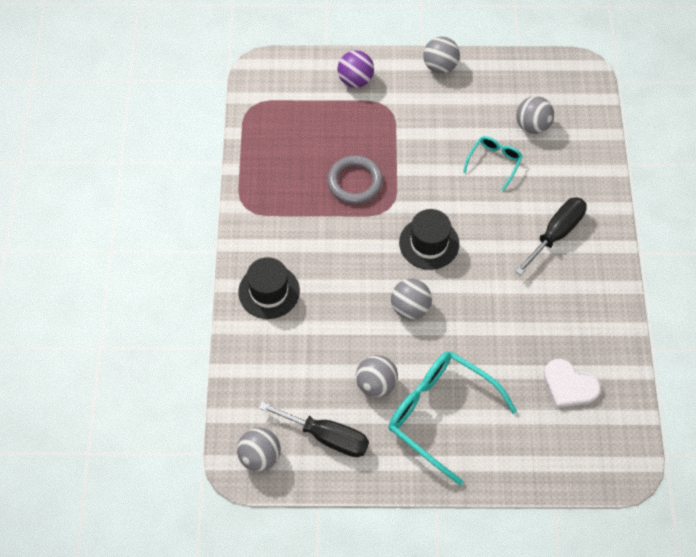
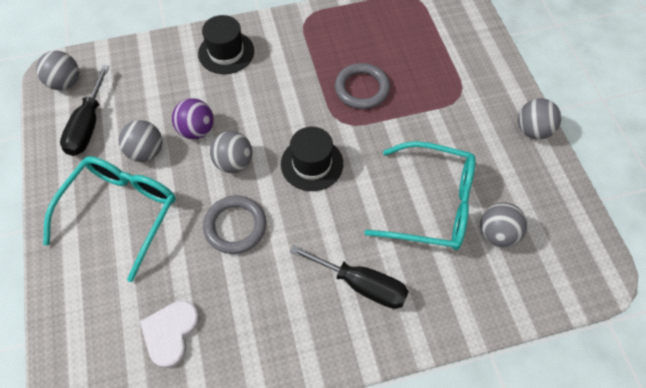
camera: 75 degrees right, 0 degrees up
purple ball [338,50,374,88] -> purple ball moved to [172,98,214,139]
turquoise glasses [463,136,523,191] -> turquoise glasses [364,141,475,250], size x1.97
none -> grey ring [203,196,266,254]

